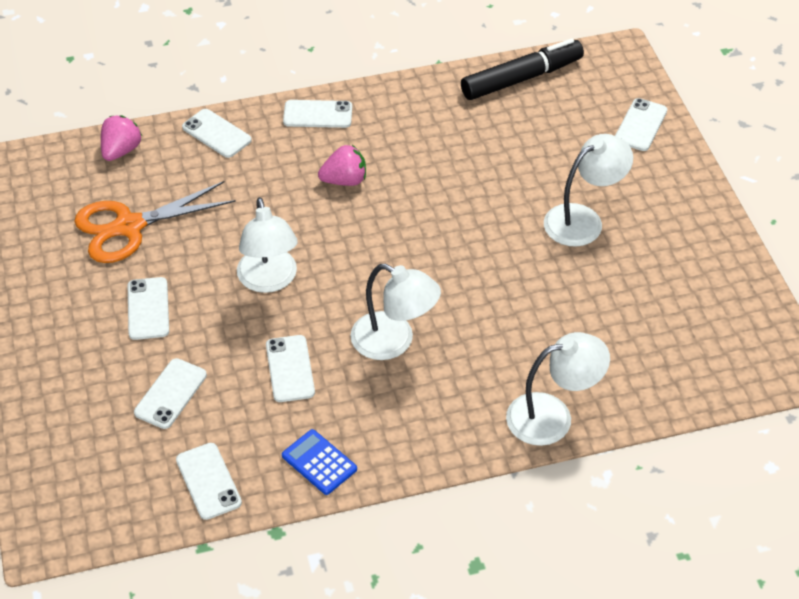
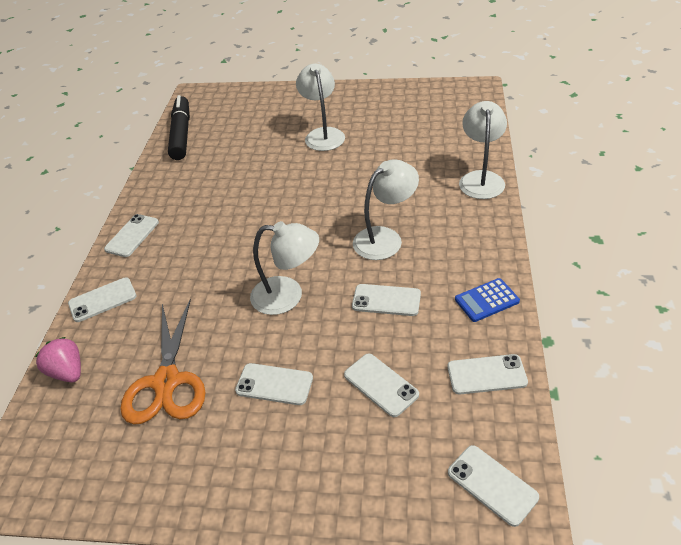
camera: 65 degrees left, 5 degrees down
pink strawberry [318,145,366,186] -> none
white phone [615,98,667,151] -> white phone moved to [448,445,539,527]

